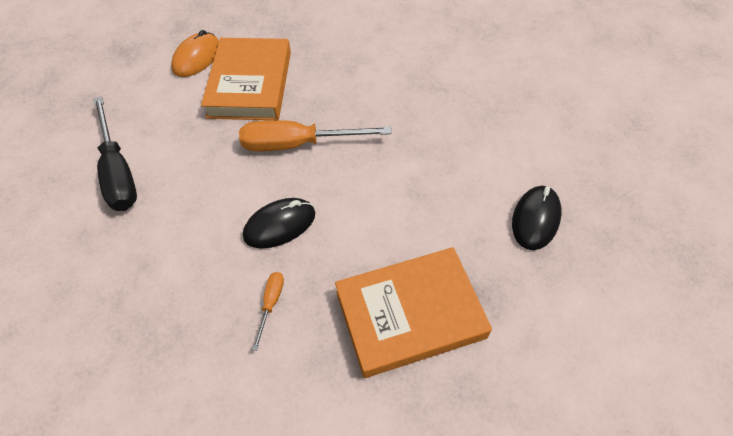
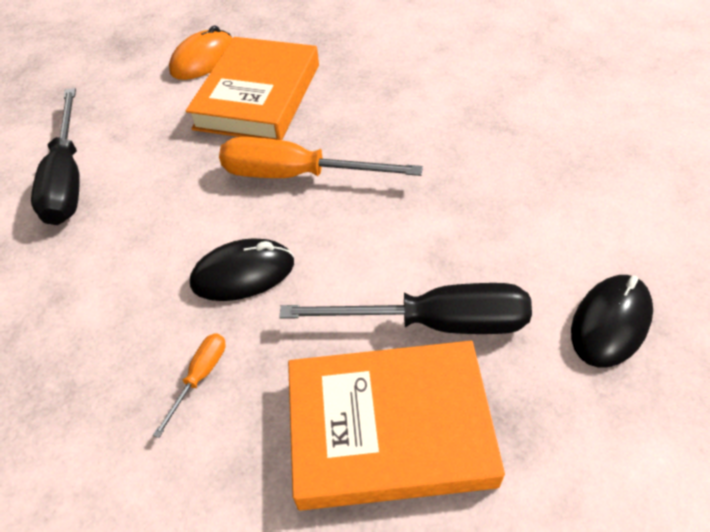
camera: 15 degrees right, 5 degrees down
none -> black screwdriver [280,283,532,334]

